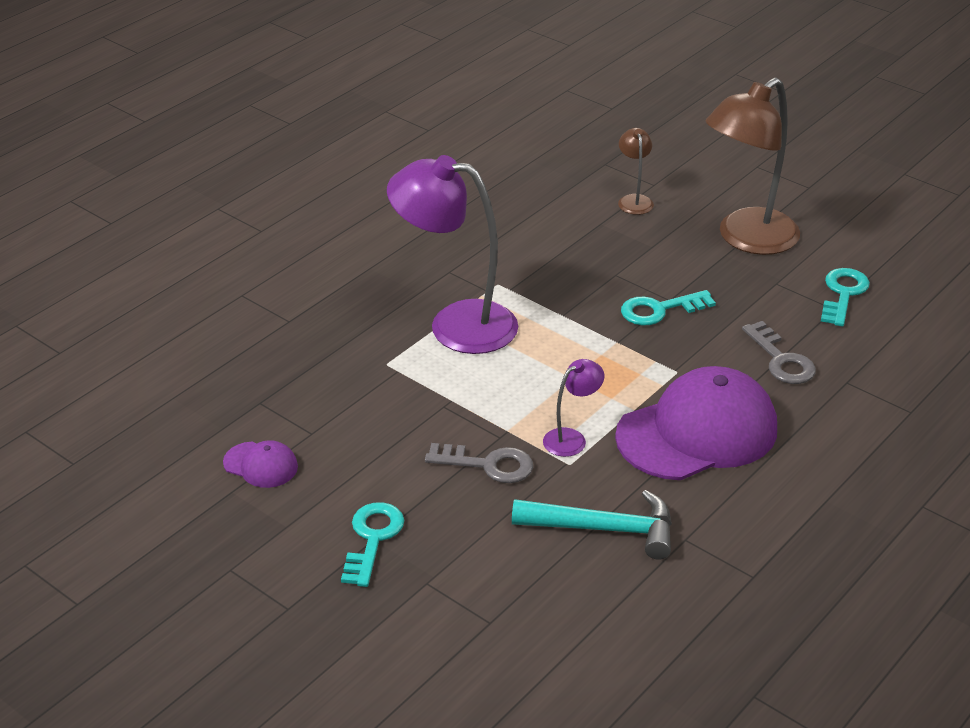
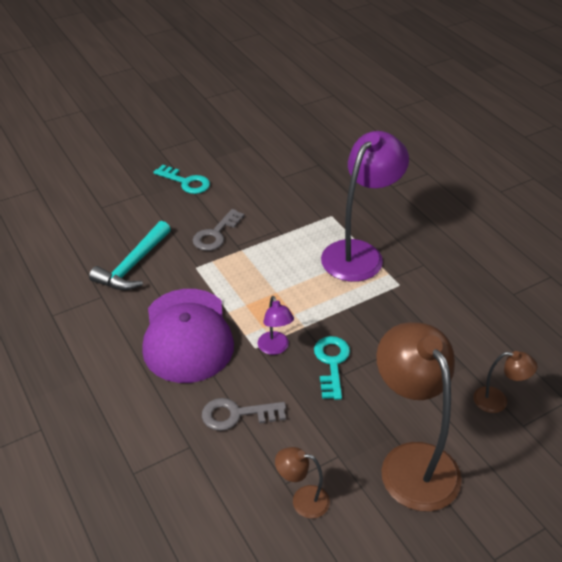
camera: 110 degrees right, 5 degrees up
purple cap [223,440,298,488] -> none
purple lamp [543,359,604,457] -> purple lamp moved to [258,296,294,355]
turquoise key [821,268,870,326] -> brown lamp [275,447,330,519]

